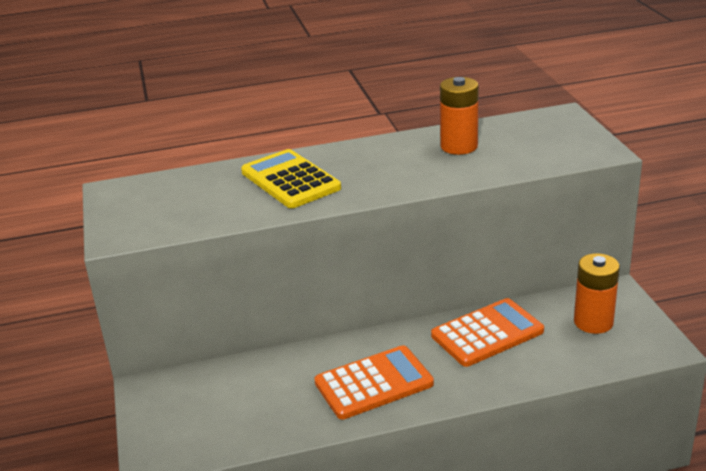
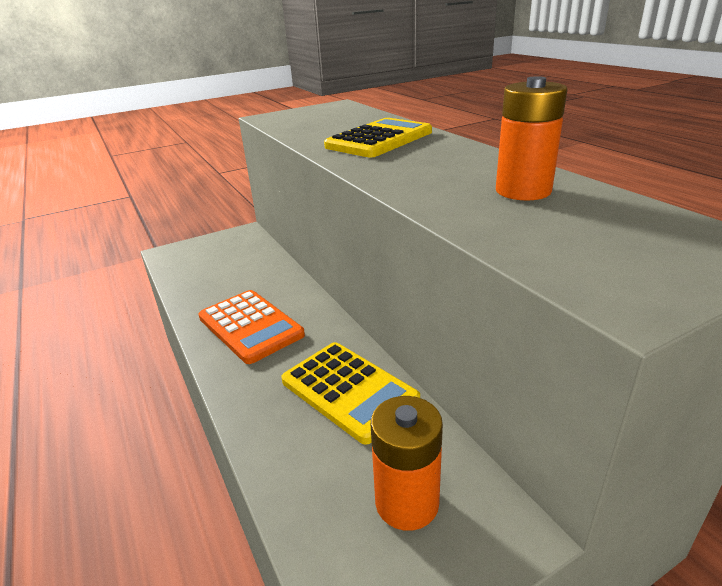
camera: 75 degrees right, 0 degrees up
orange calculator [431,298,544,367] -> yellow calculator [281,342,420,445]

